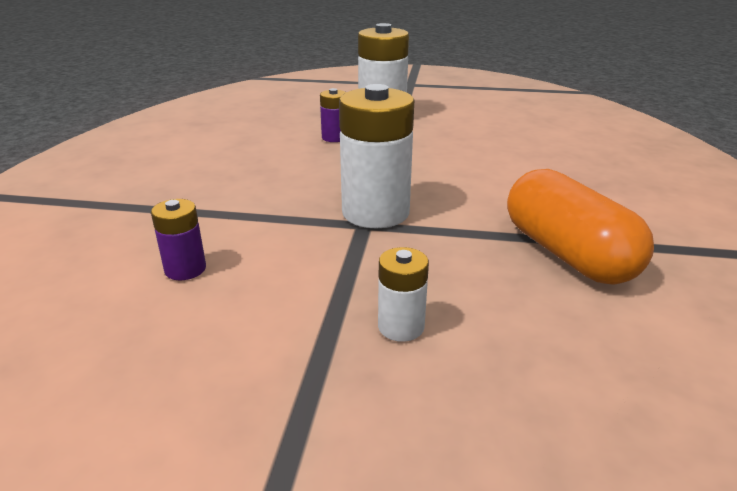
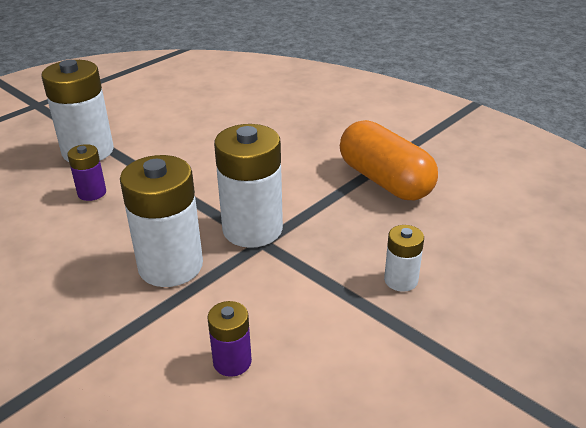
camera: 55 degrees left, 5 degrees up
orange capsule [507,169,654,285] -> orange capsule turned 45 degrees clockwise [340,120,438,200]
none -> white battery [120,155,203,287]

